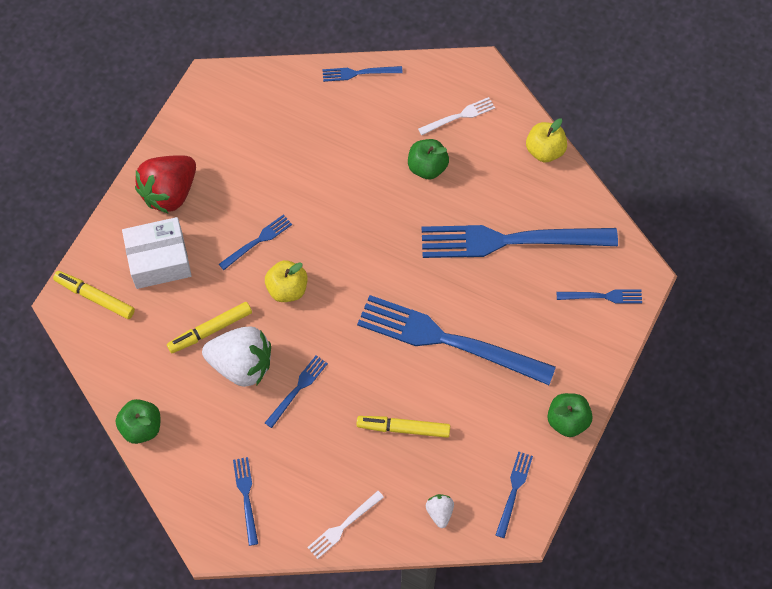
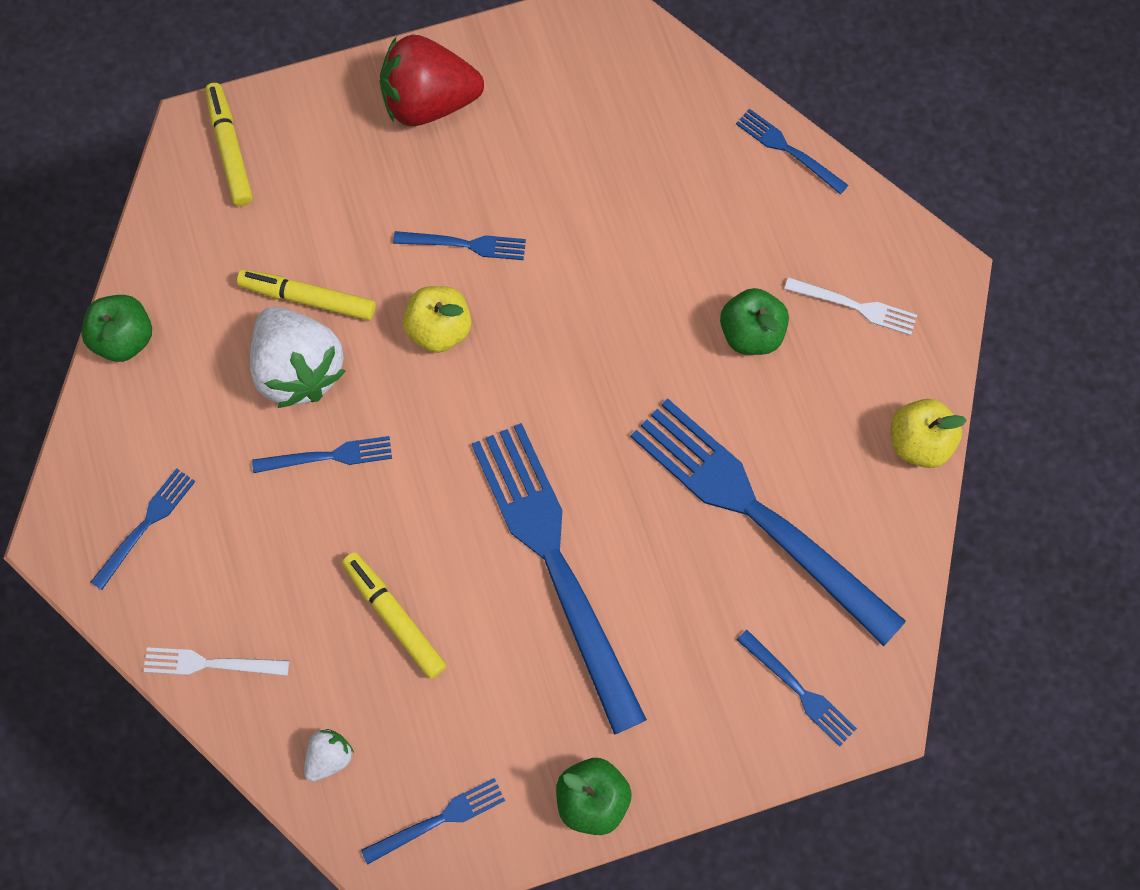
camera: 45 degrees right, 5 degrees up
white box [122,217,192,289] -> none

